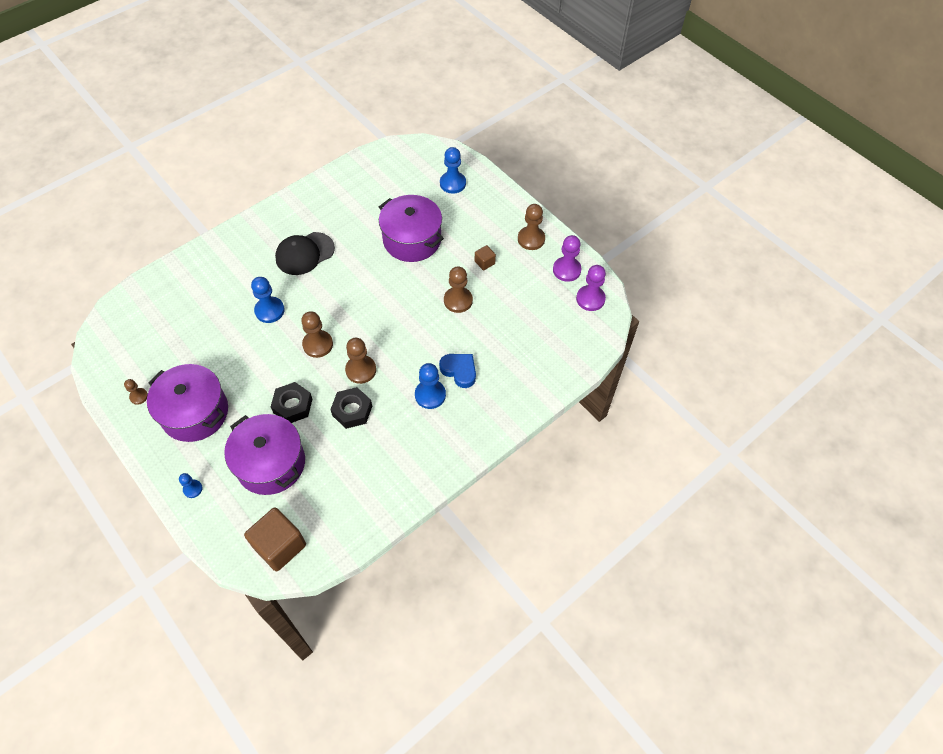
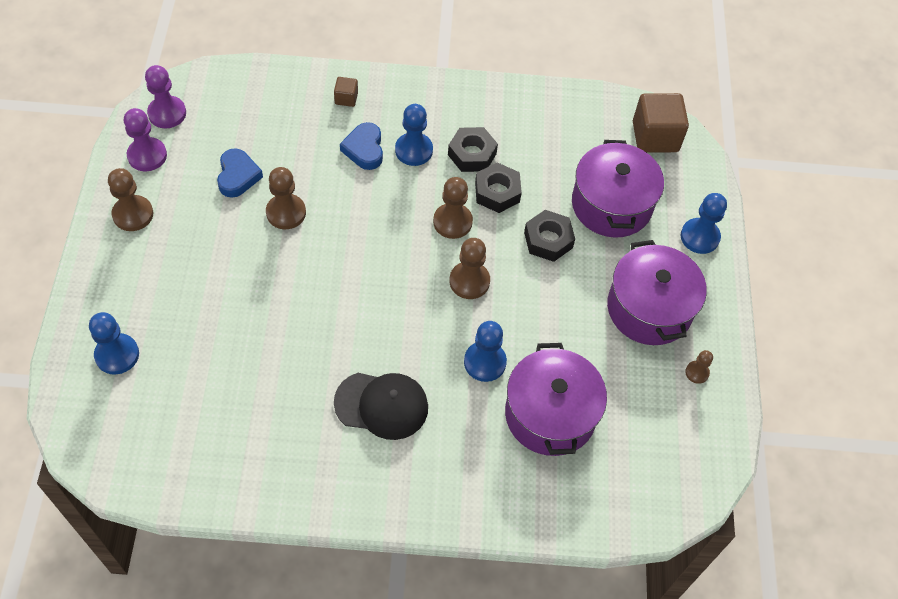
camera: 140 degrees left, 0 degrees up
blue pawn [179,473,203,498] -> blue pawn [680,193,727,254], size x1.78
purple pot [379,195,444,262] -> purple pot moved to [505,343,607,456]
brown cube [475,245,496,270] -> brown cube moved to [334,77,358,107]
none -> blue heart [217,148,263,198]
none -> black nut [448,127,498,172]

